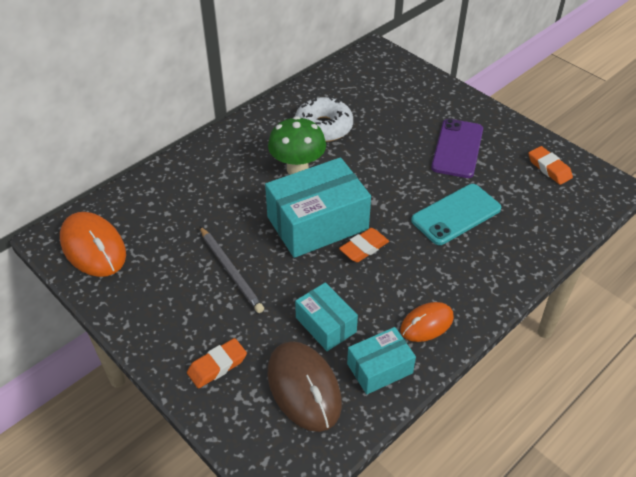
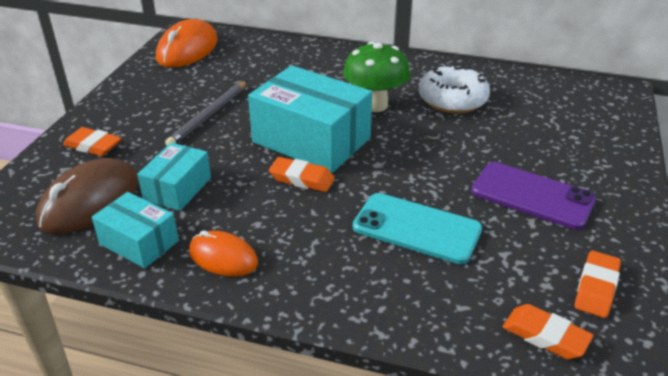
camera: 60 degrees right, 10 degrees down
purple phone [431,119,483,178] -> purple phone turned 45 degrees clockwise [471,162,596,230]
none -> orange eraser [503,304,594,360]

